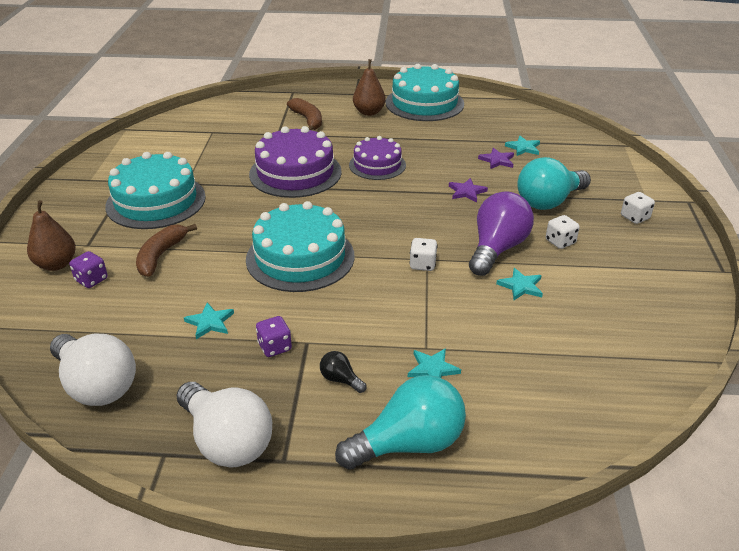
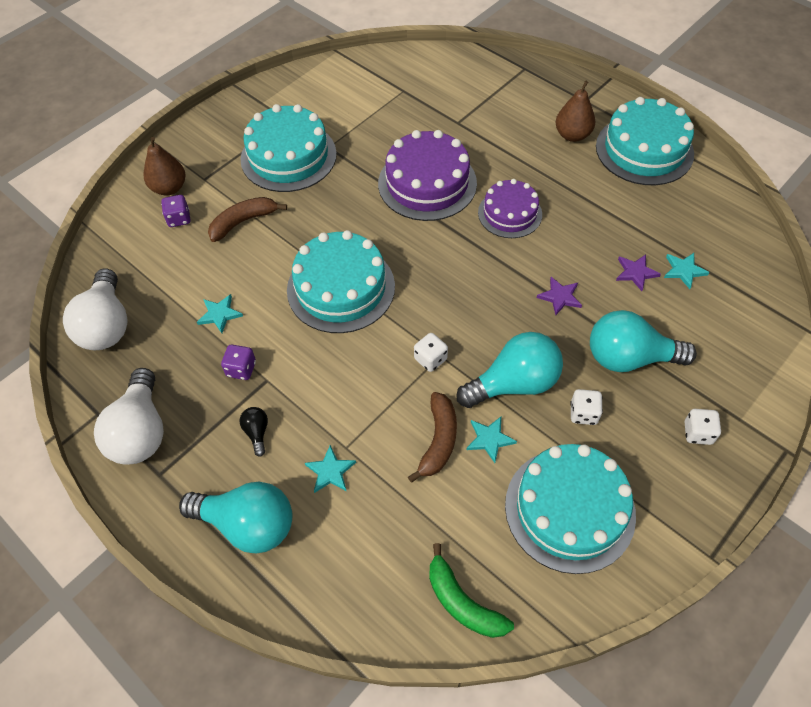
camera: 40 degrees right, 20 degrees up
brown banana [287,98,322,130] -> brown banana moved to [408,392,457,483]
purple light bulb [469,191,534,276] -> turquoise light bulb [456,332,563,408]
none -> green banana [429,543,514,638]
none -> turquoise cake [505,444,636,574]

